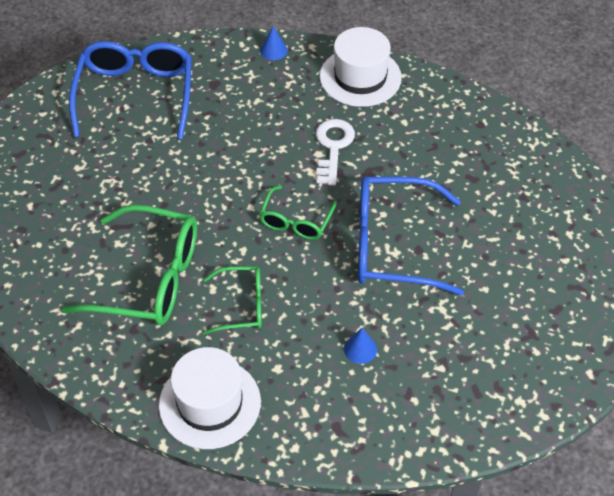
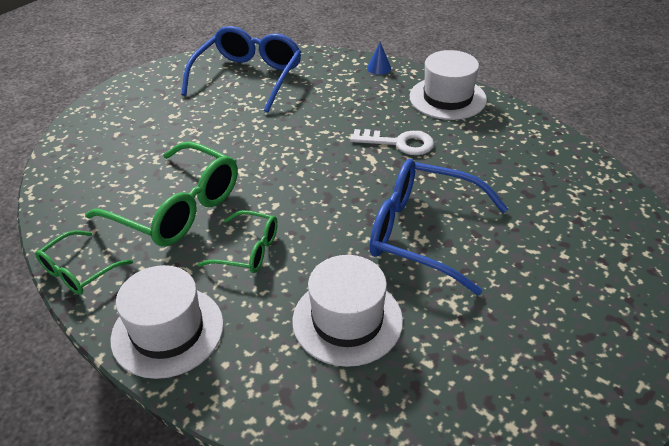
camera: 20 degrees right, 10 degrees down
green glasses [259,185,337,240] -> green glasses moved to [35,230,133,295]
white key [316,119,355,186] -> white key turned 75 degrees clockwise [350,129,434,155]
blue cone [344,328,377,364] -> white hat [292,255,403,367]

